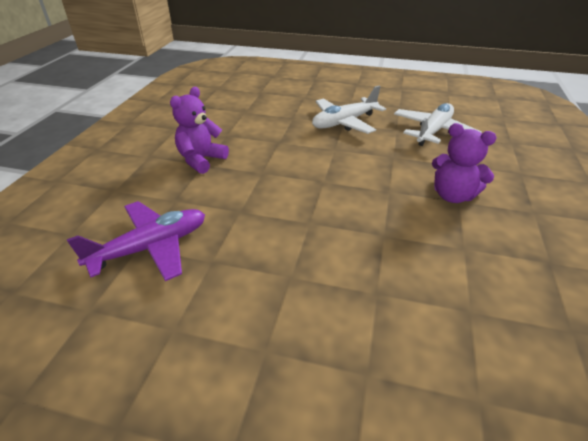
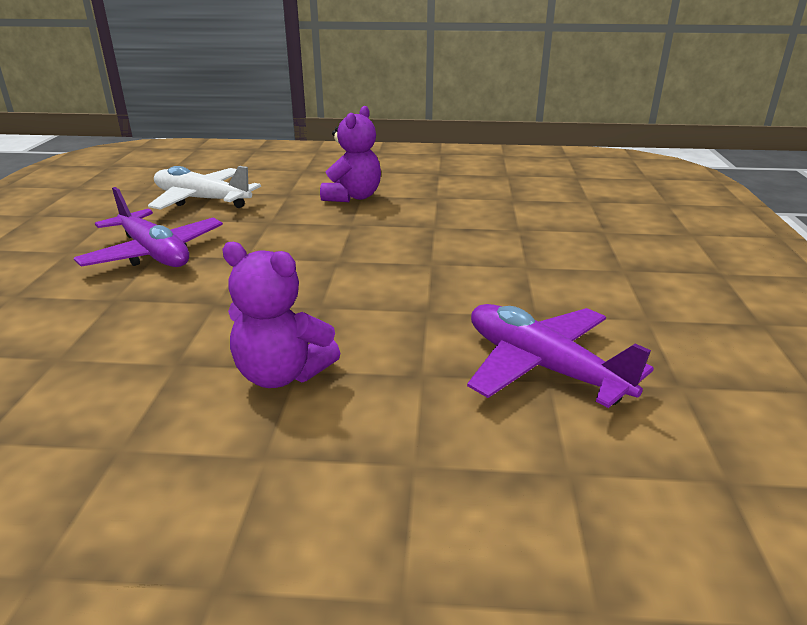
camera: 100 degrees left, 10 degrees down
white plane [312,86,386,134] -> purple plane [74,187,223,267]

